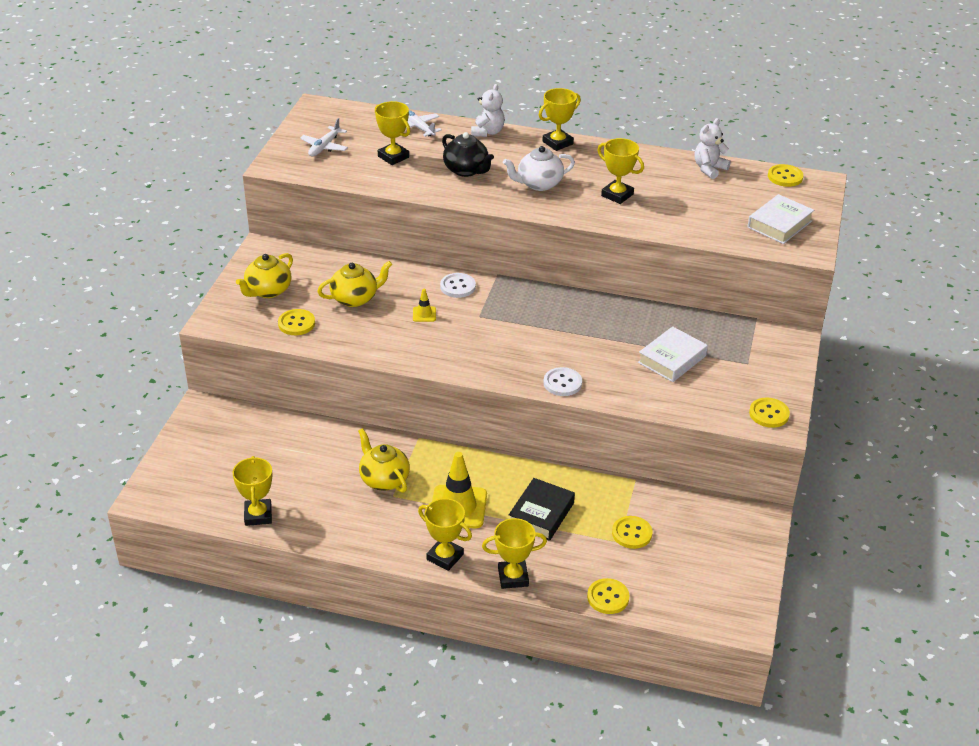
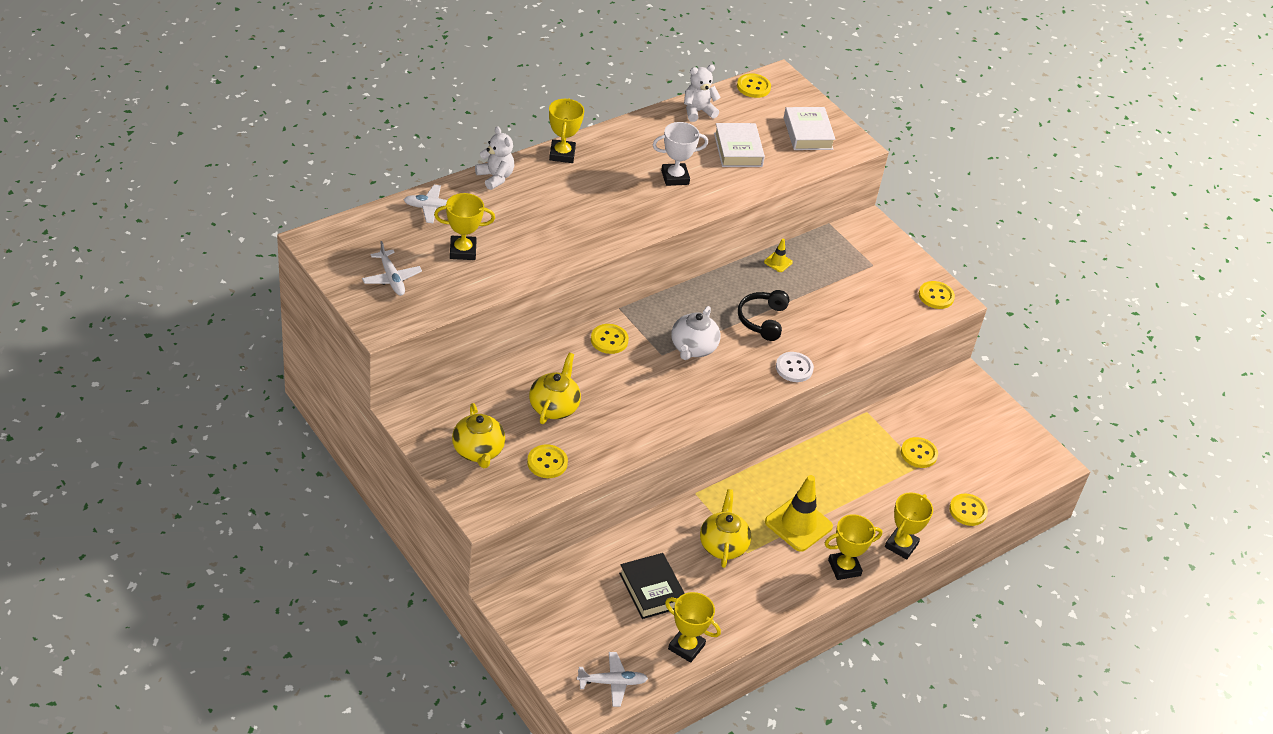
camera: 55 degrees left, 5 degrees up
yellow teapot [358,428,410,493] -> yellow teapot turned 90 degrees clockwise [700,489,751,568]
yellow traffic cone [413,289,436,322] -> yellow traffic cone moved to [764,239,793,272]
white button [440,273,476,298] -> yellow button [591,324,629,354]
black teapot [442,132,494,177] -> none
white teapot [503,146,575,191] -> white teapot moved to [671,306,721,360]
black book [509,478,575,541] -> black book moved to [619,553,685,619]
yellow trophy [597,138,644,204] -> white trophy [653,122,708,186]
white book [638,326,708,382] -> white book moved to [714,123,765,167]
white teddy bear [694,118,731,179] -> white teddy bear turned 75 degrees clockwise [684,65,721,122]
none -> white plane [577,652,648,707]
none -> black headphones [738,290,790,341]

